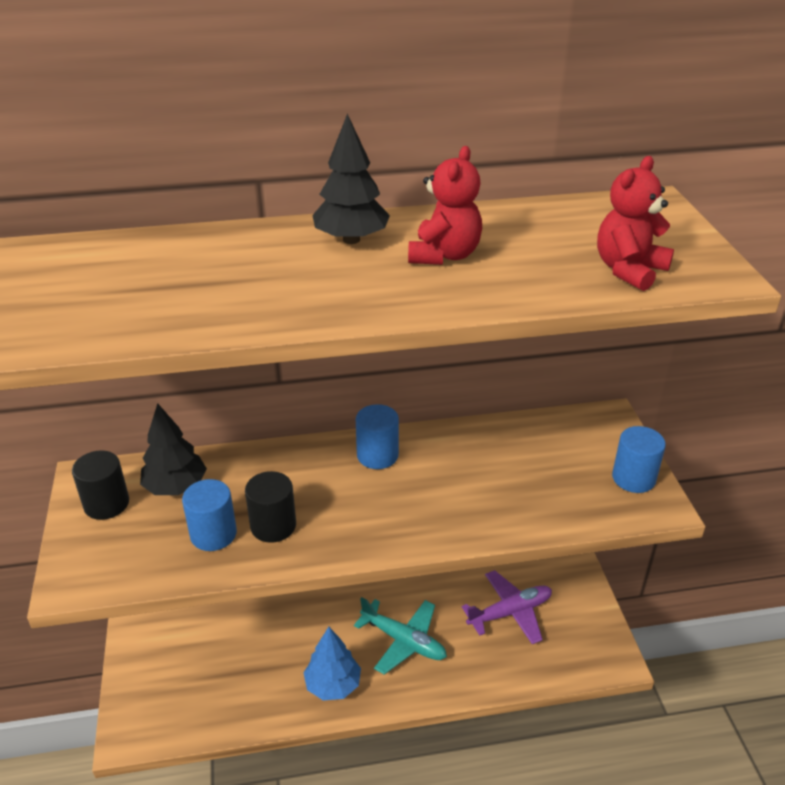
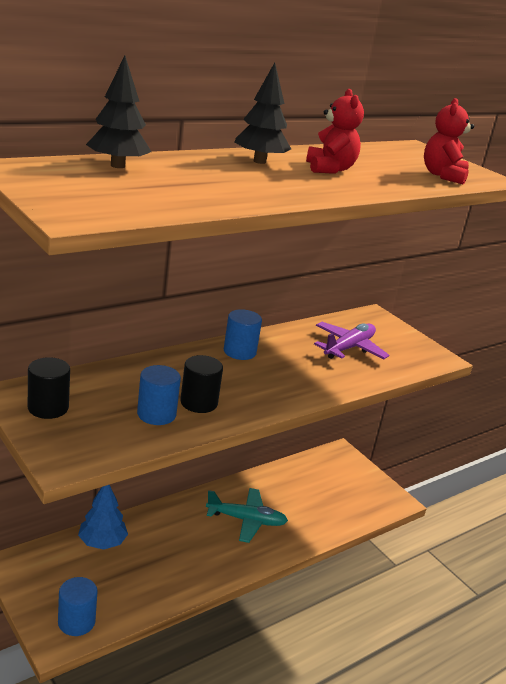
camera: 30 degrees left, 10 degrees down
black tree [140,403,207,495] -> black tree moved to [86,56,151,168]
blue tree [304,627,361,700] -> blue tree moved to [78,485,128,550]
purple plane [462,570,552,644] -> purple plane moved to [314,322,390,359]
blue cylinder [612,426,666,493] -> blue cylinder moved to [58,577,98,636]

